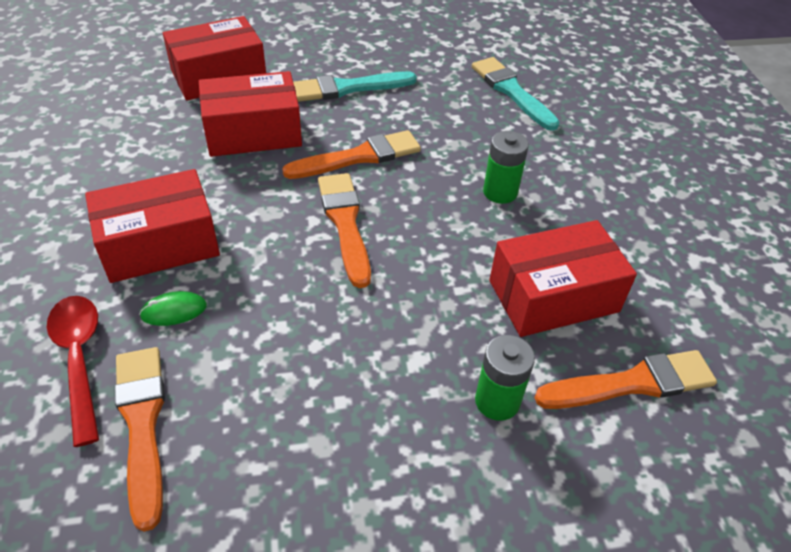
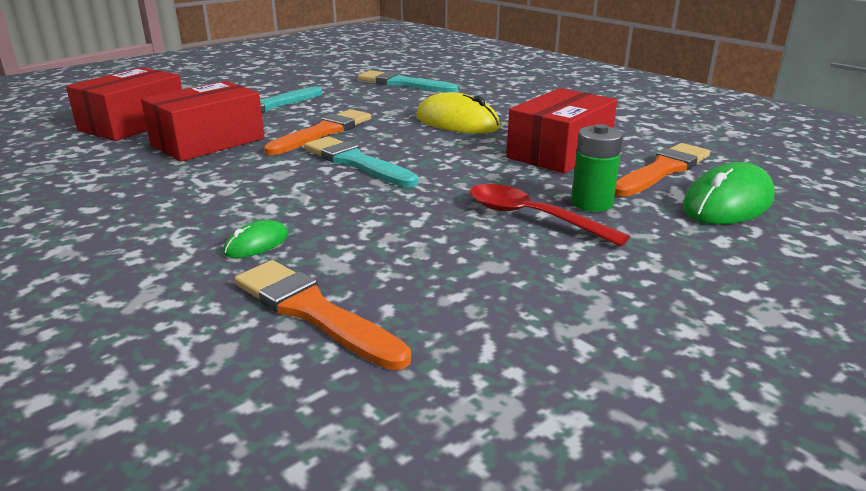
camera: 30 degrees left, 20 degrees down
red spoon [47,296,99,447] -> red spoon moved to [470,184,630,246]
red box [85,169,220,283] -> none
orange brush [318,173,371,288] -> turquoise brush [304,136,418,187]
green battery [483,131,529,204] -> yellow mouse [416,92,500,134]
none -> green mouse [683,162,775,225]

